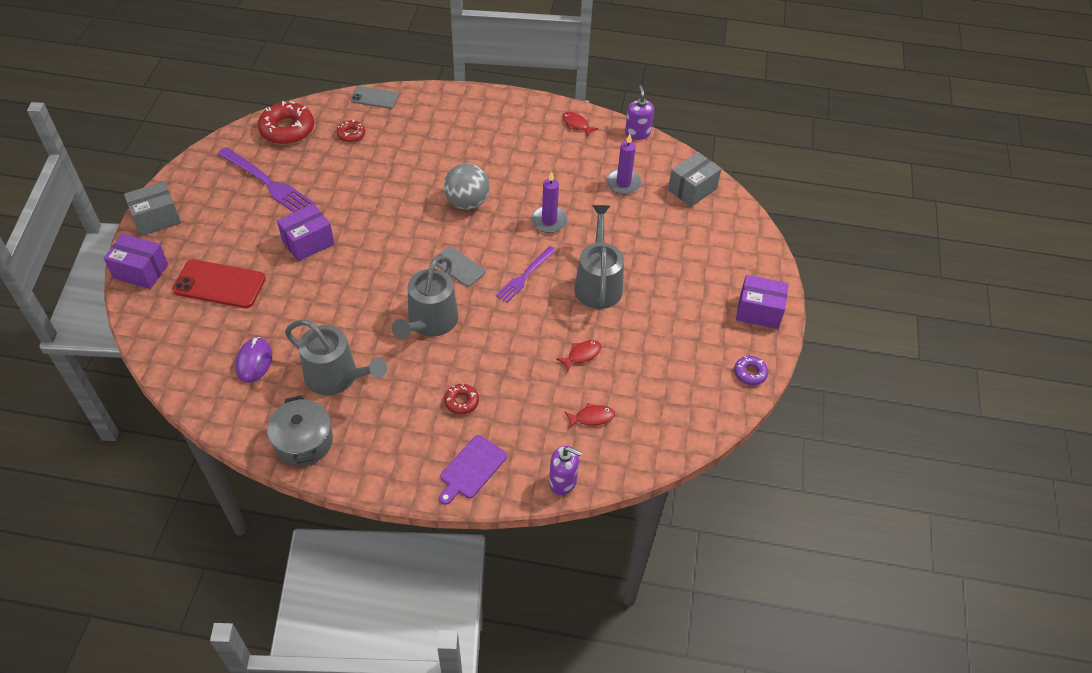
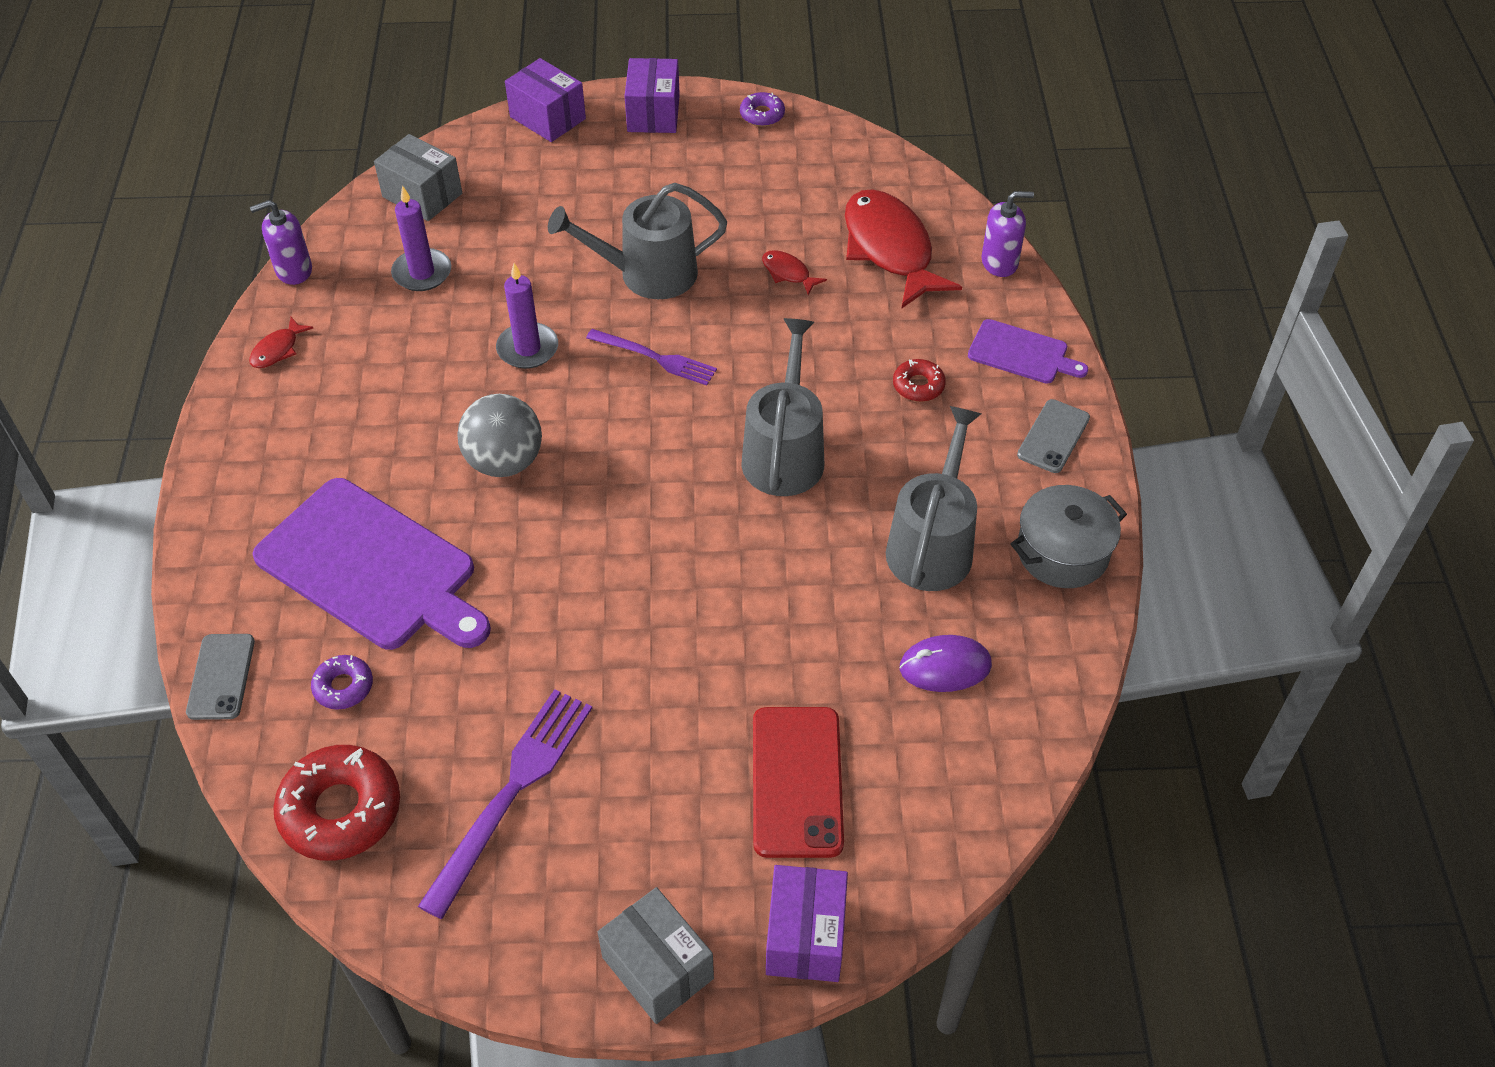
camera: 100 degrees left, 0 degrees up
purple box [277,204,334,262] -> purple box moved to [505,58,586,142]
red donut [337,120,365,142] -> purple donut [311,655,373,710]
grey watering can [392,255,459,339] -> grey watering can turned 90 degrees counterclockwise [741,318,824,496]
grey phone [436,247,485,287] -> grey phone moved to [1017,399,1090,473]
purple soap dispenser [549,446,582,495] -> purple soap dispenser turned 75 degrees clockwise [982,191,1034,277]
red fish [564,403,615,429] -> red fish [845,189,962,308], size x2.33
none -> purple cutting board [253,478,491,650]

